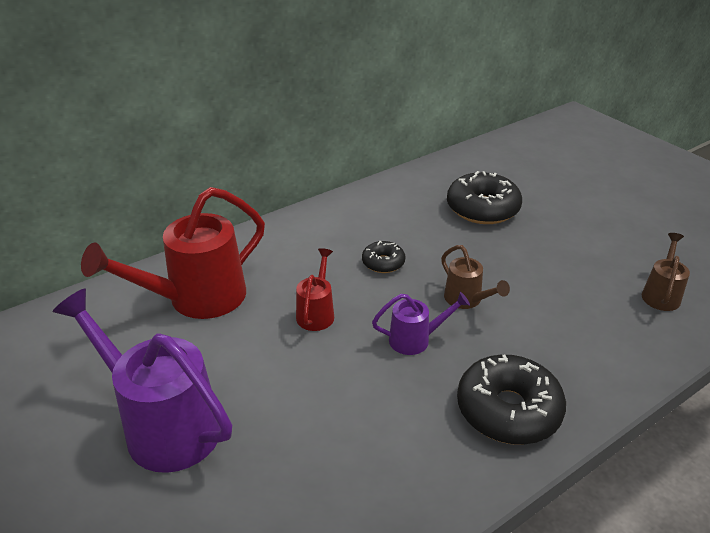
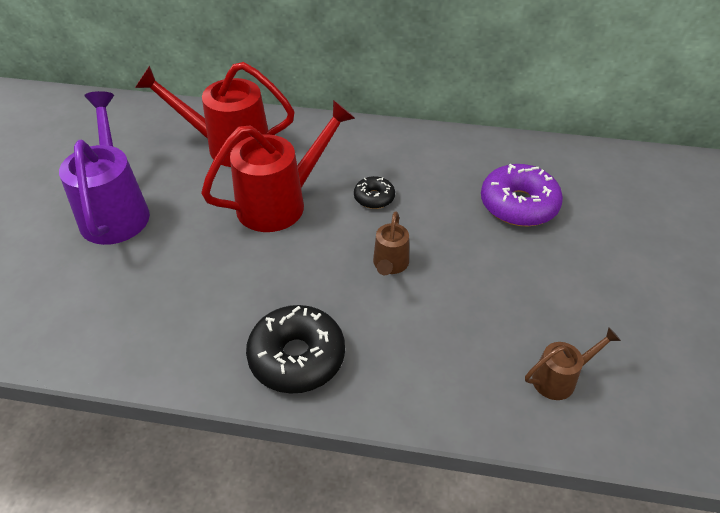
camera: 45 degrees right, 10 degrees up
red watering can [296,248,334,331] -> red watering can [201,100,355,232], size x2.02
purple watering can [372,292,470,355] -> none
black donut [447,171,522,224] -> purple donut [481,164,563,226]

